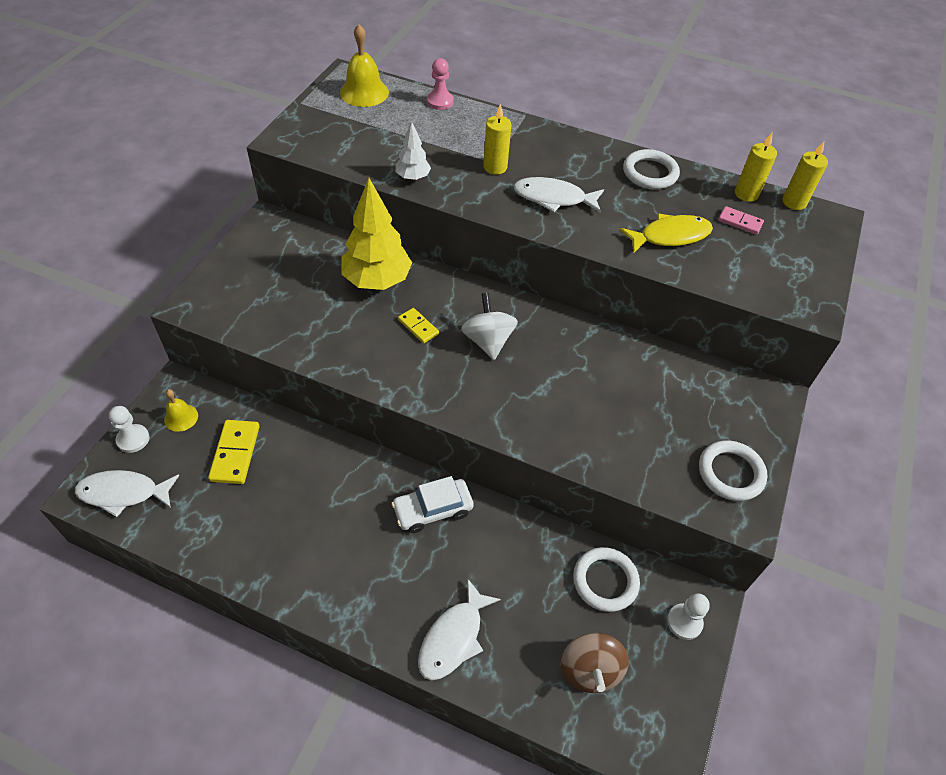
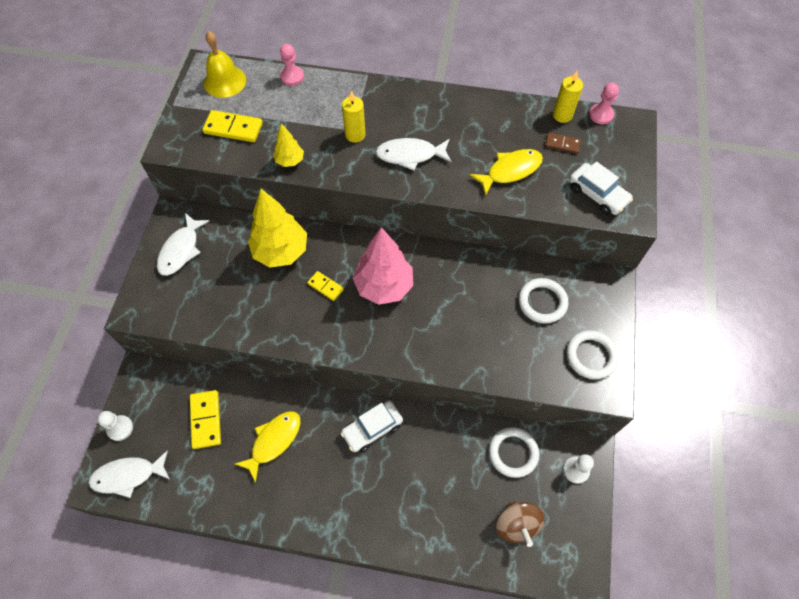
camera: 10 degrees left, 10 degrees up
yellow bell [164,389,198,432] -> none
white tree [395,121,431,181] -> yellow tree [273,123,304,167]
white fish [418,579,501,680] -> white fish moved to [157,213,209,276]
white spinning top [461,293,518,360] -> pink tree [353,227,413,305]
white ring [623,149,680,189] -> white ring moved to [519,278,568,324]
pink domino [718,206,764,235] -> brown domino [545,133,581,154]
yellow candle [783,141,828,210] -> pink pawn [589,83,619,125]
none -> yellow domino [202,110,263,142]
none -> yellow fish [235,411,301,483]
none -> white car [569,162,633,215]

